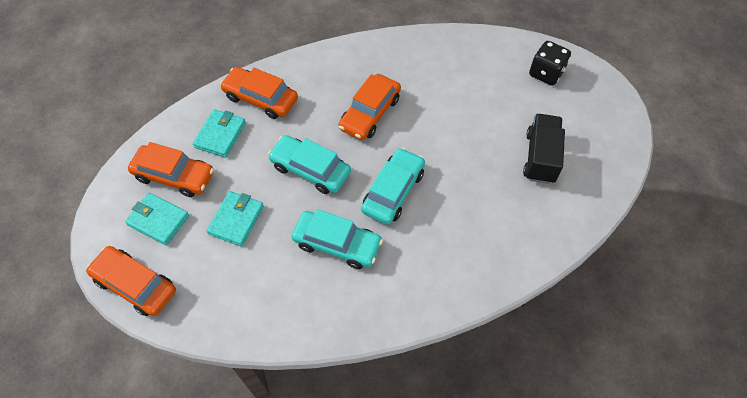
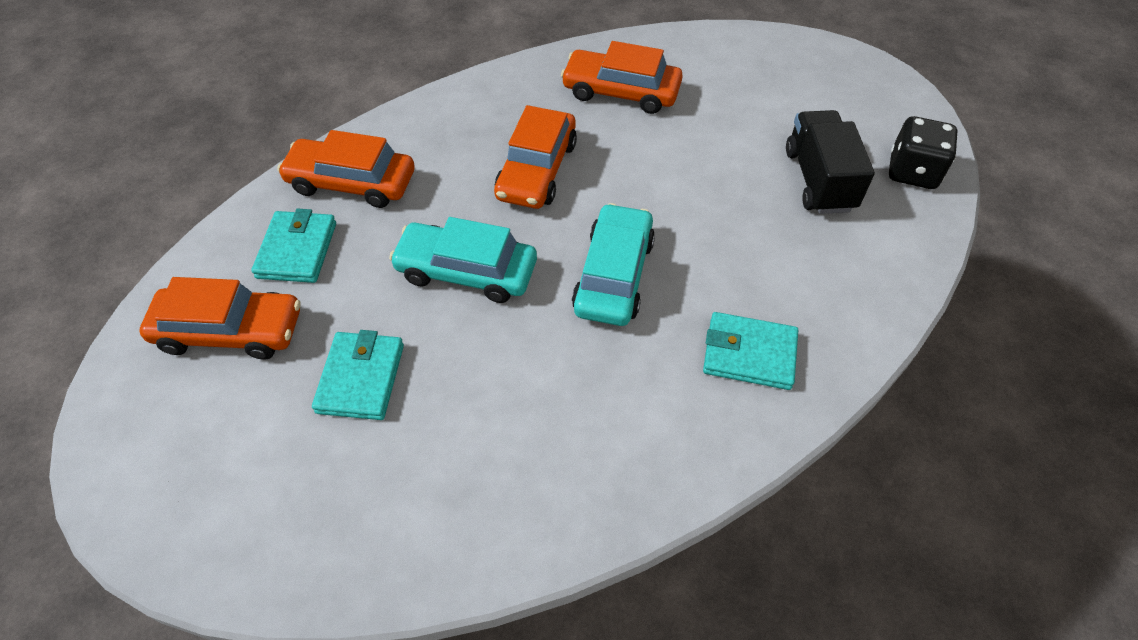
camera: 15 degrees left, 5 degrees down
orange car [86,246,176,316] -> orange car moved to [561,41,683,114]
turquoise wallet [125,193,189,245] -> turquoise wallet moved to [703,312,798,390]
turquoise car [292,209,383,269] -> none
black dice [529,41,571,85] -> black dice moved to [889,116,958,189]

